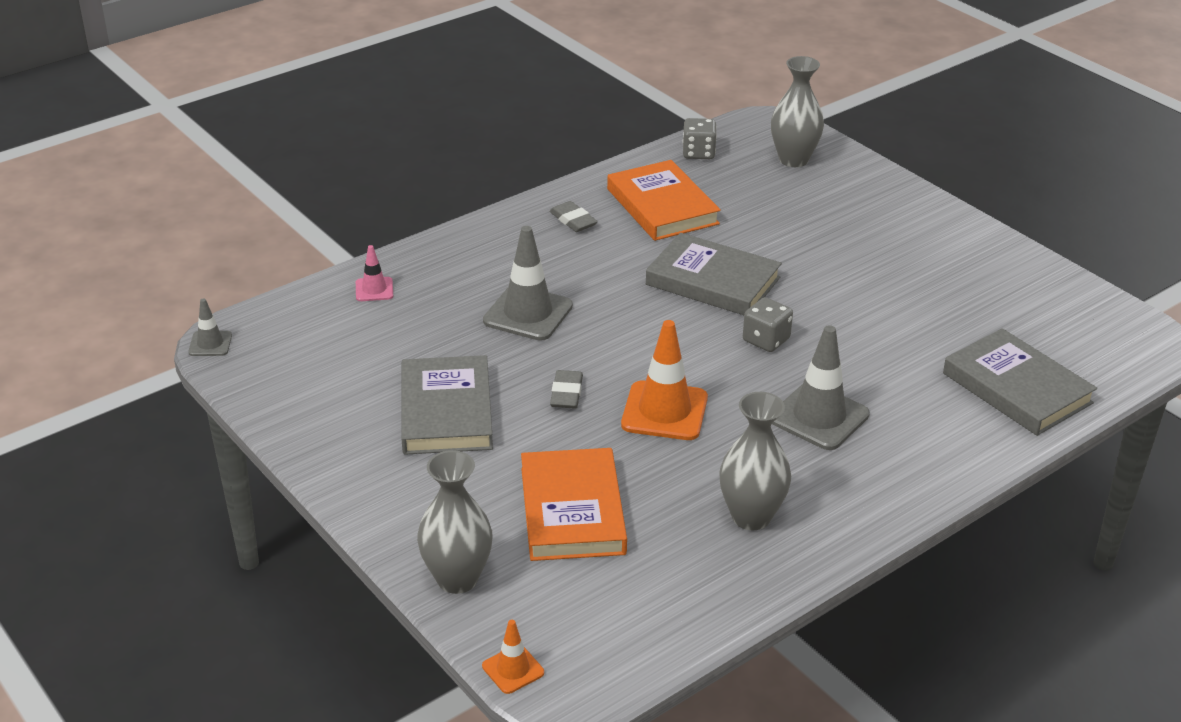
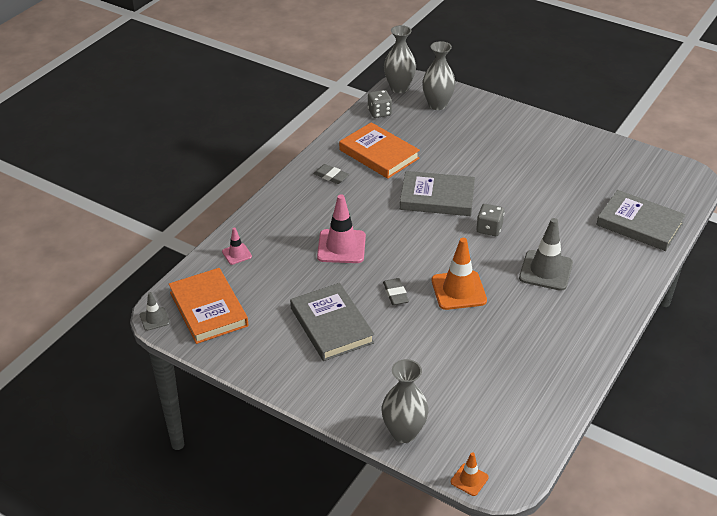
camera: 20 degrees left, 5 degrees up
grey traffic cone [483,226,573,341] -> pink traffic cone [317,194,366,263]
orange book [521,448,627,561] -> orange book moved to [169,268,248,344]
grey vase [719,392,791,530] -> grey vase moved to [384,25,416,93]

